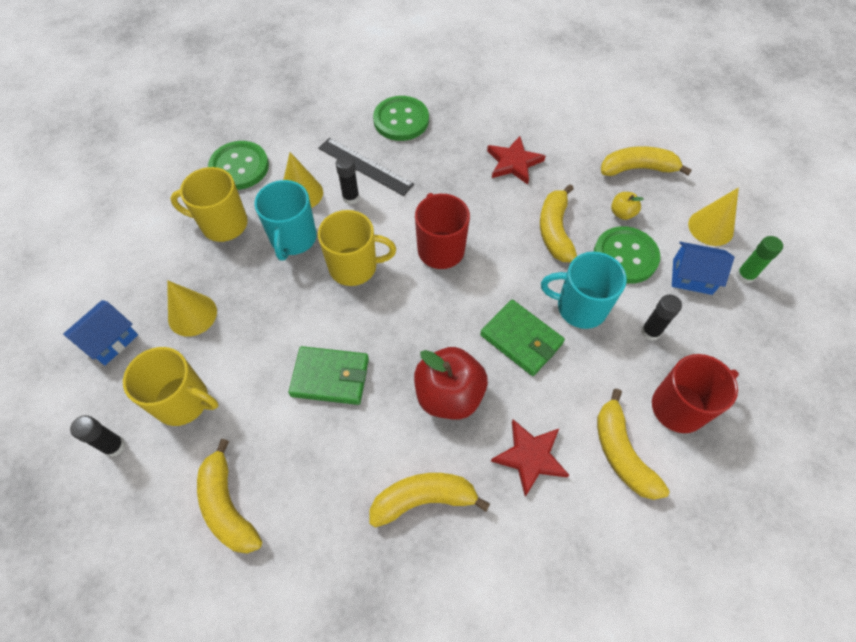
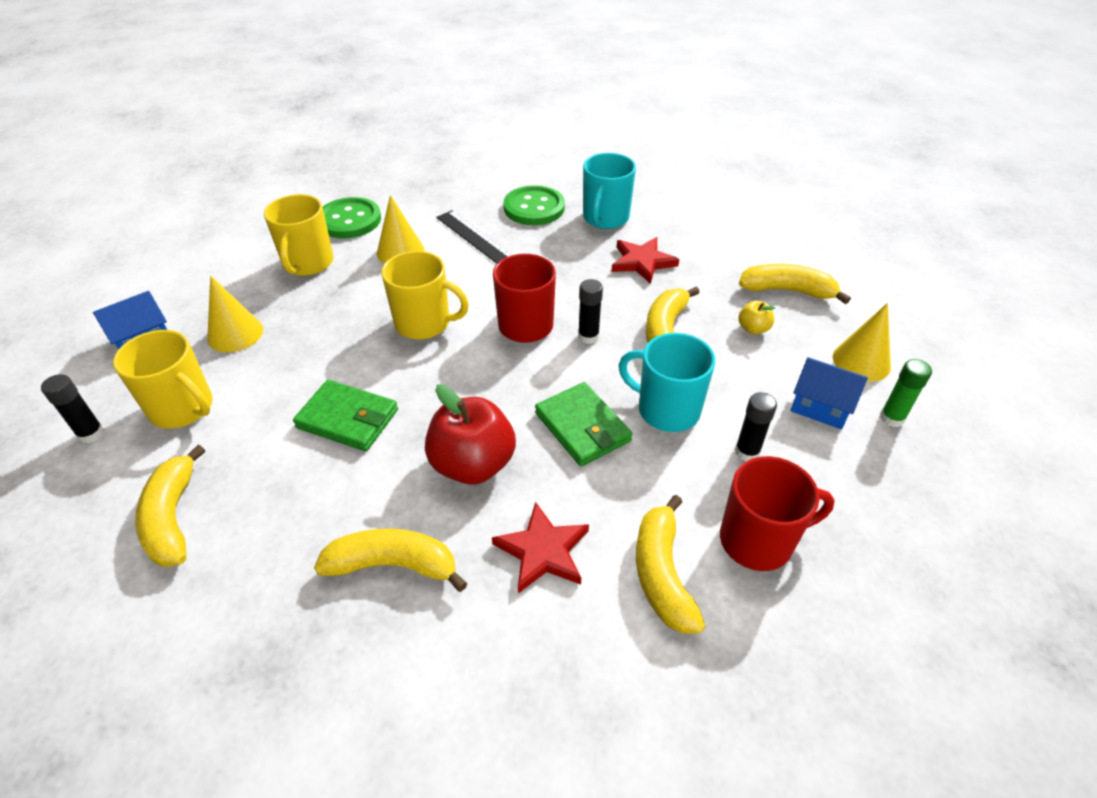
camera: 15 degrees right, 15 degrees down
yellow mug [170,167,248,242] -> yellow mug turned 105 degrees counterclockwise [264,194,334,276]
turquoise mug [254,180,317,261] -> turquoise mug moved to [583,153,636,229]
black glue stick [336,155,360,204] -> black glue stick moved to [578,279,603,344]
green button [594,226,660,284] -> none

